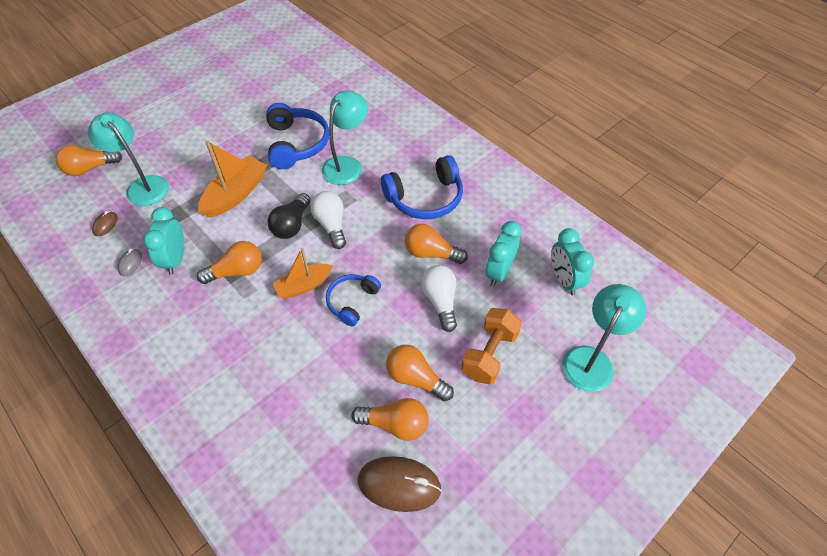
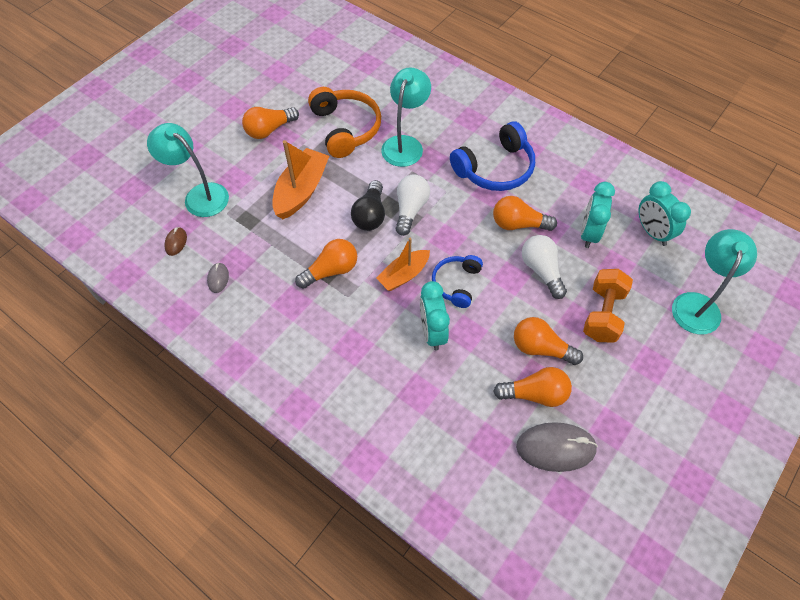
camera: 10 degrees left, 5 degrees up
orange light bulb [55,145,122,176] -> orange light bulb moved to [242,107,299,139]
turquoise clock [143,207,184,275] -> turquoise clock moved to [420,281,450,350]
blue headphones [266,103,329,169] -> orange headphones [308,87,381,158]
white light bulb [310,191,346,249] -> white light bulb turned 45 degrees clockwise [396,174,430,236]
brown mouse [358,456,442,512] -> grey mouse [516,422,598,472]

